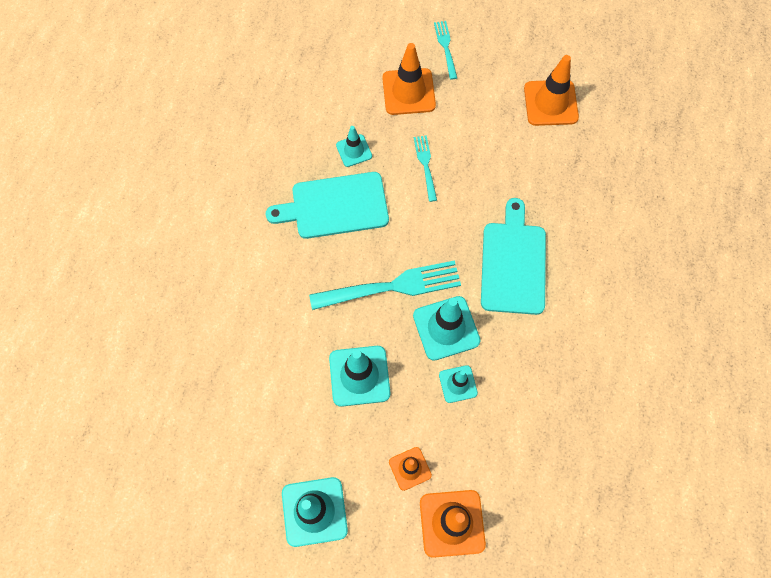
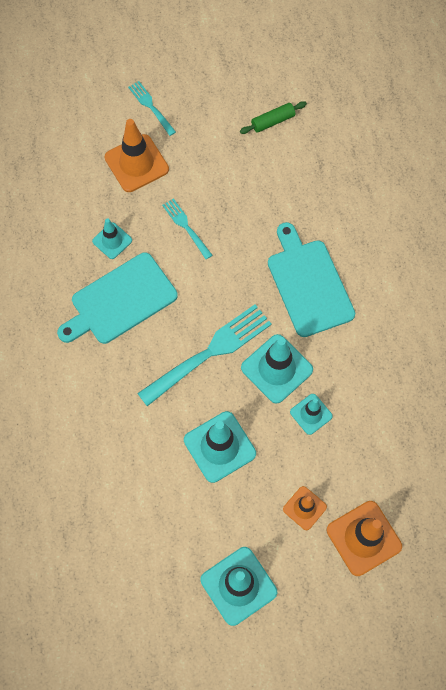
camera: 25 degrees left, 0 degrees up
orange traffic cone [524,55,579,126] -> green rolling pin [240,101,307,134]

